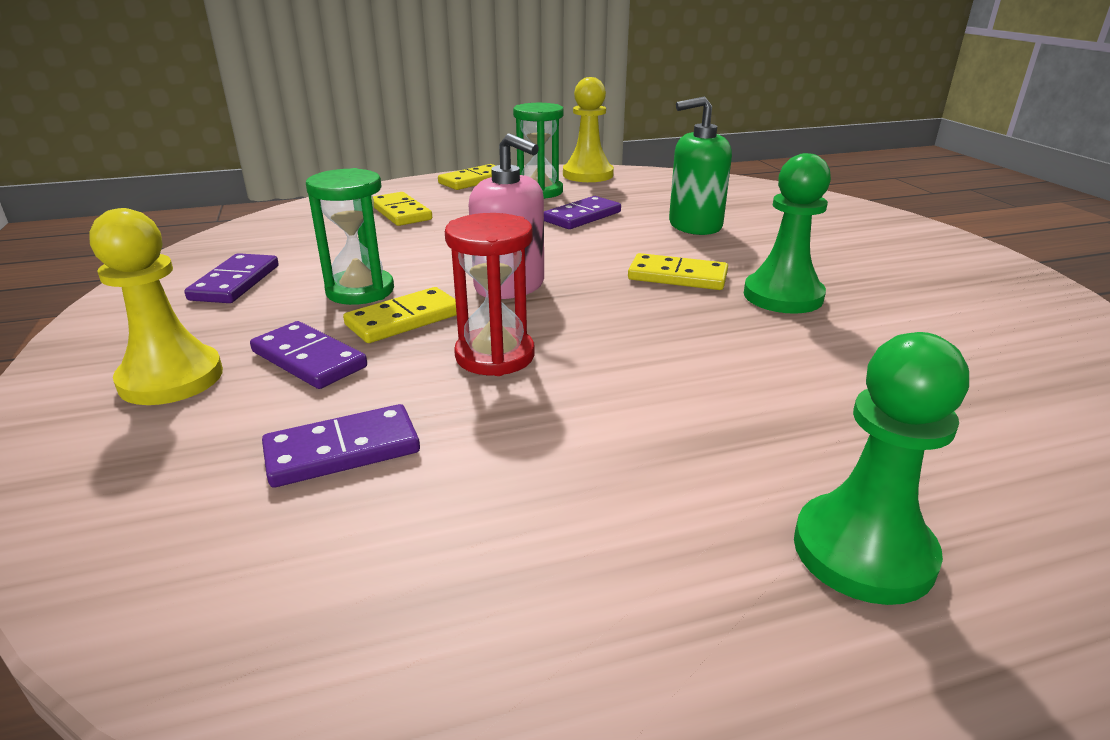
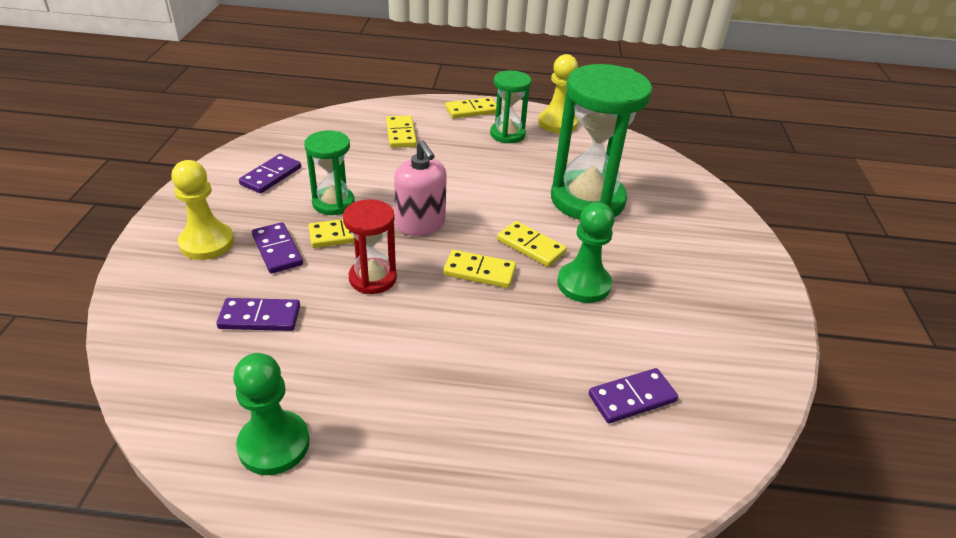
camera: 20 degrees right, 10 degrees up
purple domino [544,196,621,229] -> purple domino moved to [589,368,678,423]
green soap dispenser [669,96,732,235] -> green hourglass [551,64,652,220]
green pawn [794,332,969,605] -> green pawn moved to [233,353,310,475]
none -> yellow domino [443,250,516,288]

